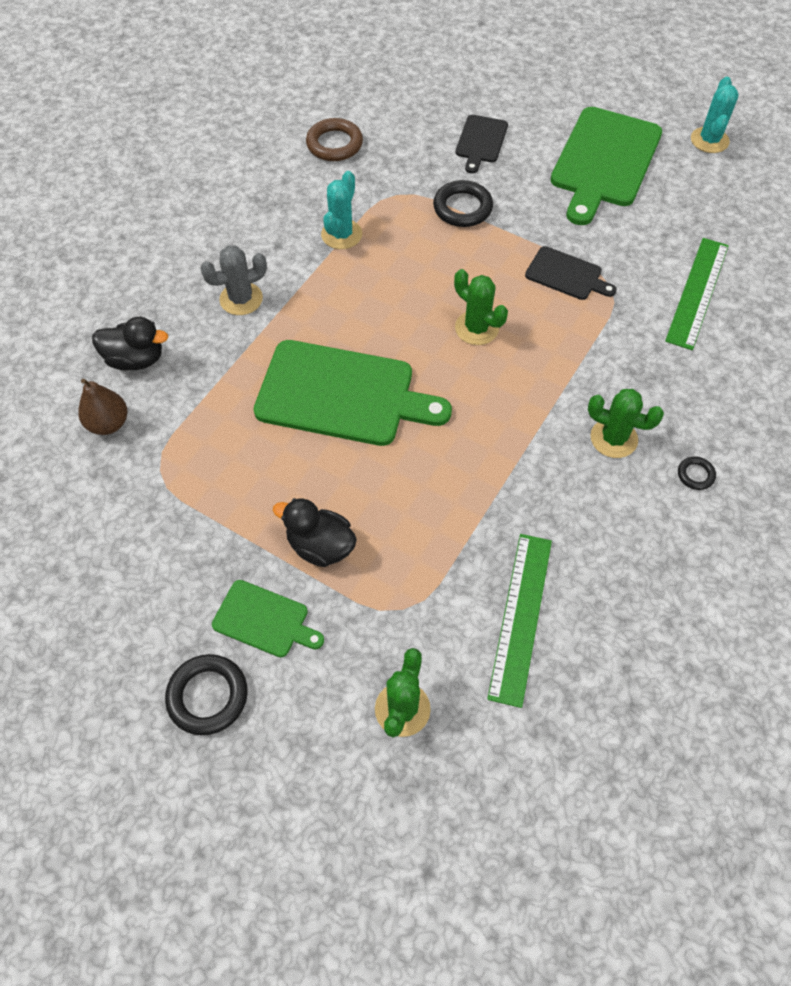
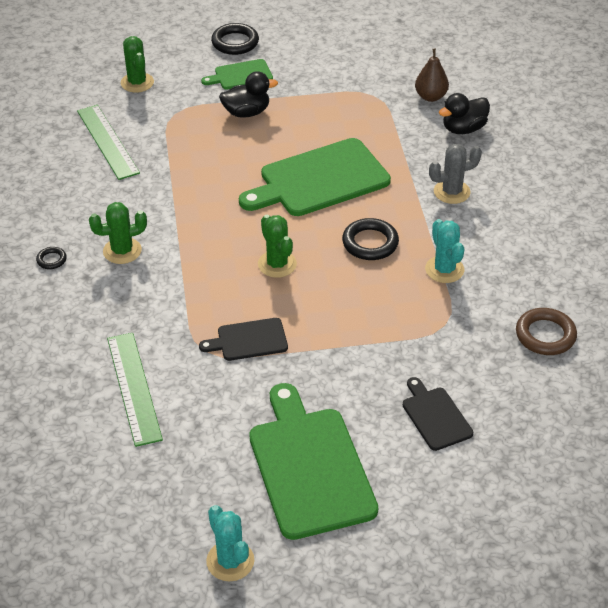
camera: 140 degrees right, 15 degrees down
grey cactus [200,246,267,315] -> grey cactus turned 45 degrees clockwise [429,144,482,204]
black ring [433,180,493,227] -> black ring moved to [342,218,399,260]
green cactus [454,269,508,345] -> green cactus turned 60 degrees clockwise [258,215,297,278]

